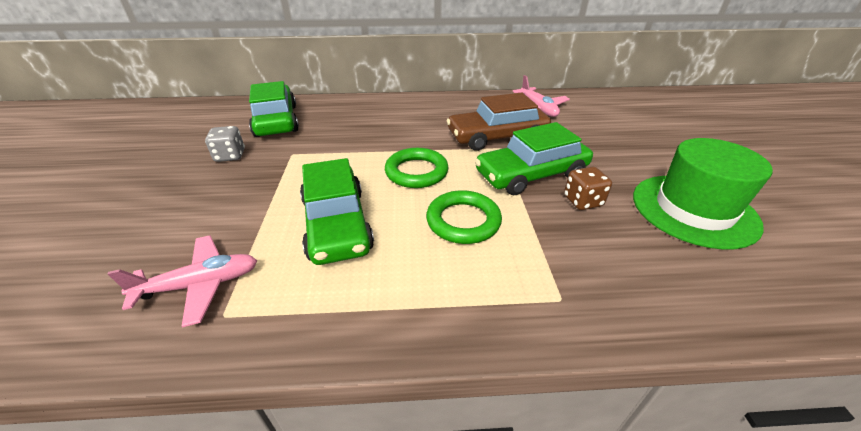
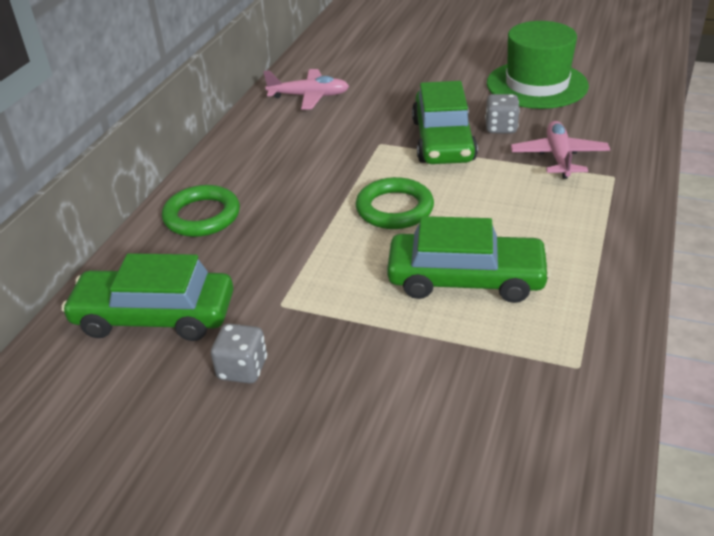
camera: 65 degrees left, 0 degrees up
pink plane [108,235,257,328] -> pink plane moved to [511,121,610,179]
green ring [426,190,502,244] -> green ring moved to [162,185,240,237]
brown car [446,93,551,151] -> none
brown dice [564,167,612,210] -> grey dice [485,94,520,134]

